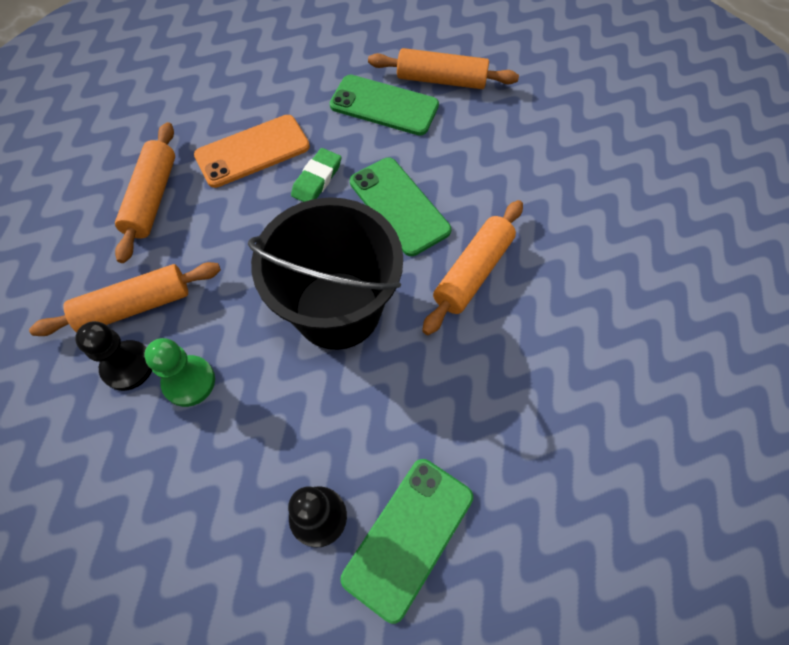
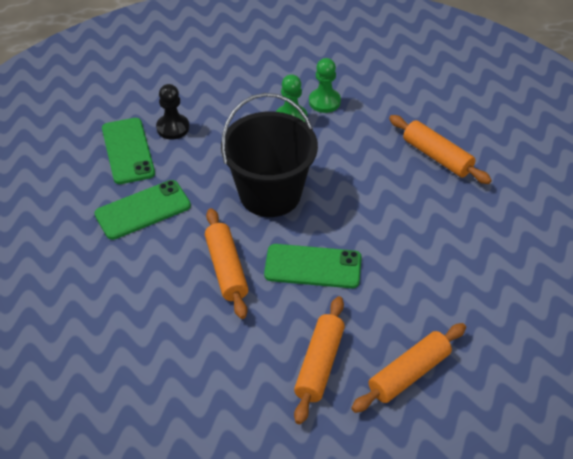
camera: 130 degrees right, 15 degrees down
orange rolling pin [29,262,221,336] -> orange rolling pin moved to [294,296,345,424]
black pawn [75,321,152,391] -> green pawn [309,58,341,113]
orange phone [194,115,310,188] -> none
green eraser [291,148,341,202] -> none
green phone [330,75,439,135] -> green phone moved to [95,180,191,240]

